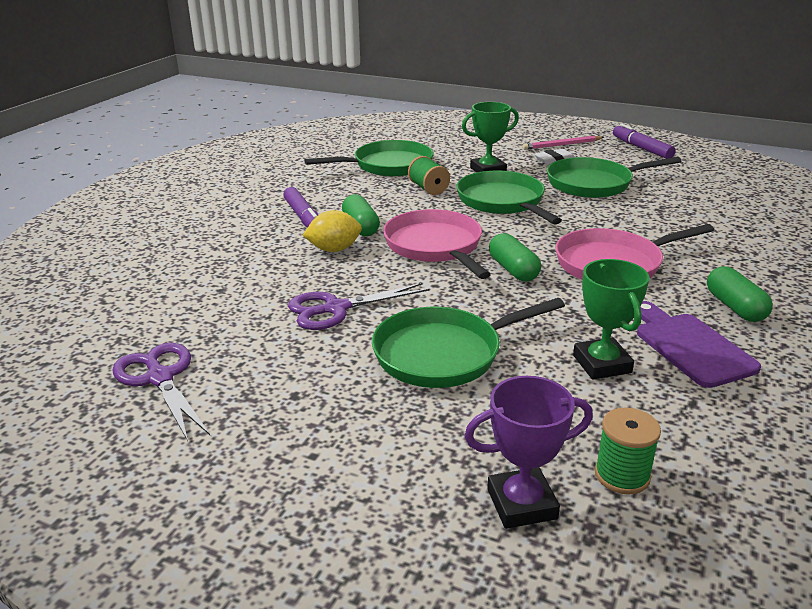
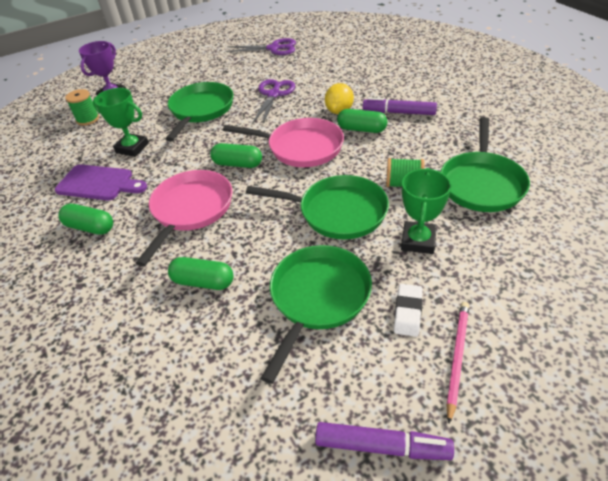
camera: 130 degrees right, 15 degrees up
none -> green capsule [168,257,234,290]

